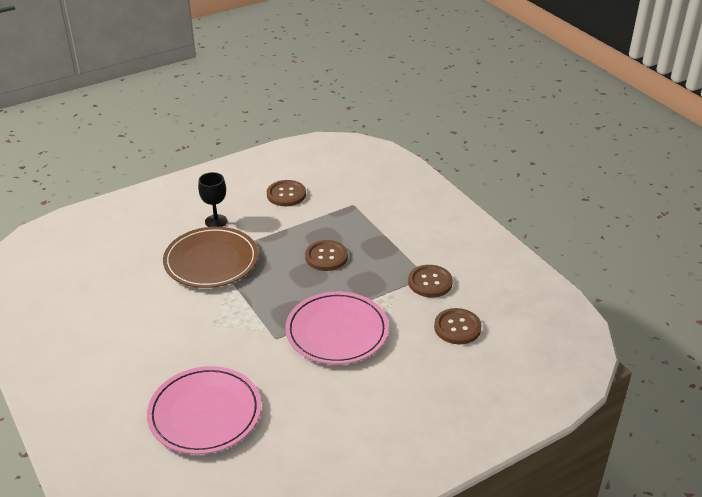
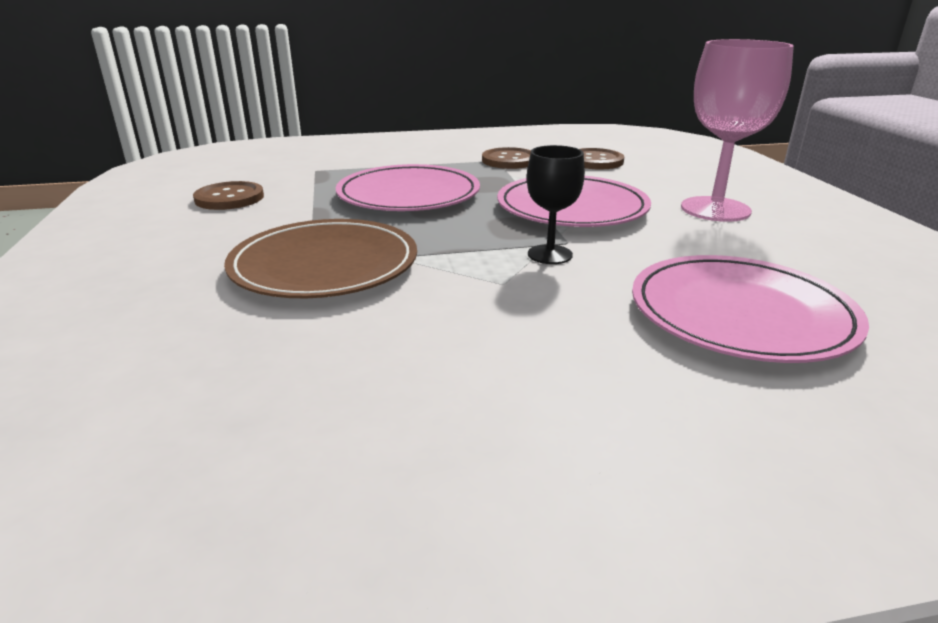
camera: 70 degrees left, 10 degrees down
black goblet [198,172,227,227] -> black goblet moved to [527,145,585,264]
brown button [305,240,348,271] -> pink plate [336,164,480,211]
none -> pink goblet [681,39,794,222]

